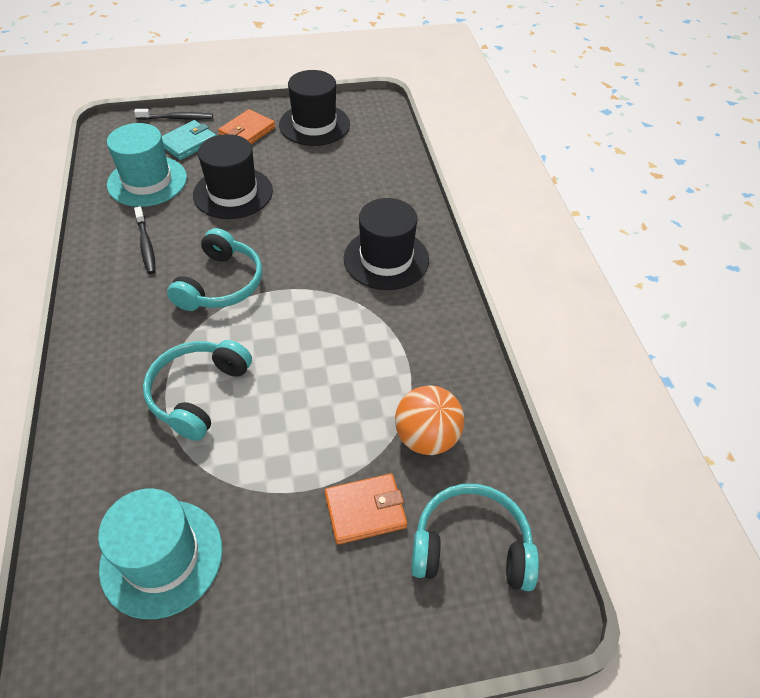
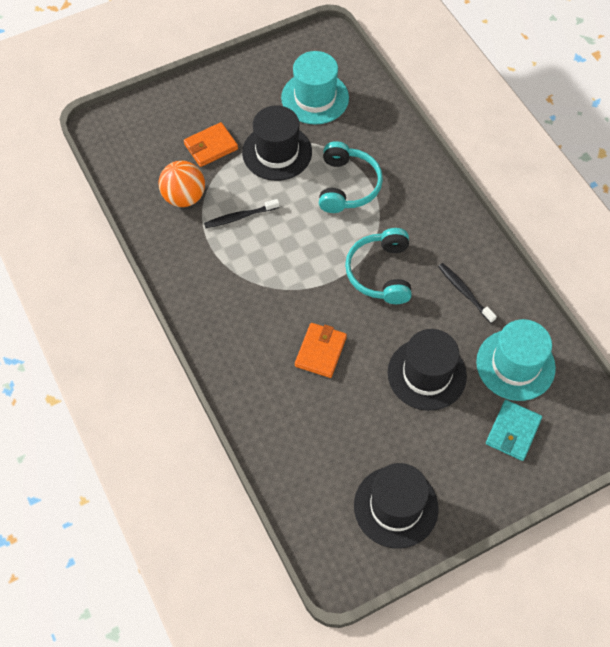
camera: 165 degrees right, 10 degrees up
black toothbrush [134,109,213,120] -> black toothbrush moved to [204,199,279,228]
orange wallet [218,109,275,144] -> orange wallet moved to [295,323,347,378]
black hat [344,198,429,290] -> black hat moved to [242,105,312,181]
turquoise headphones [411,484,539,591] -> none

